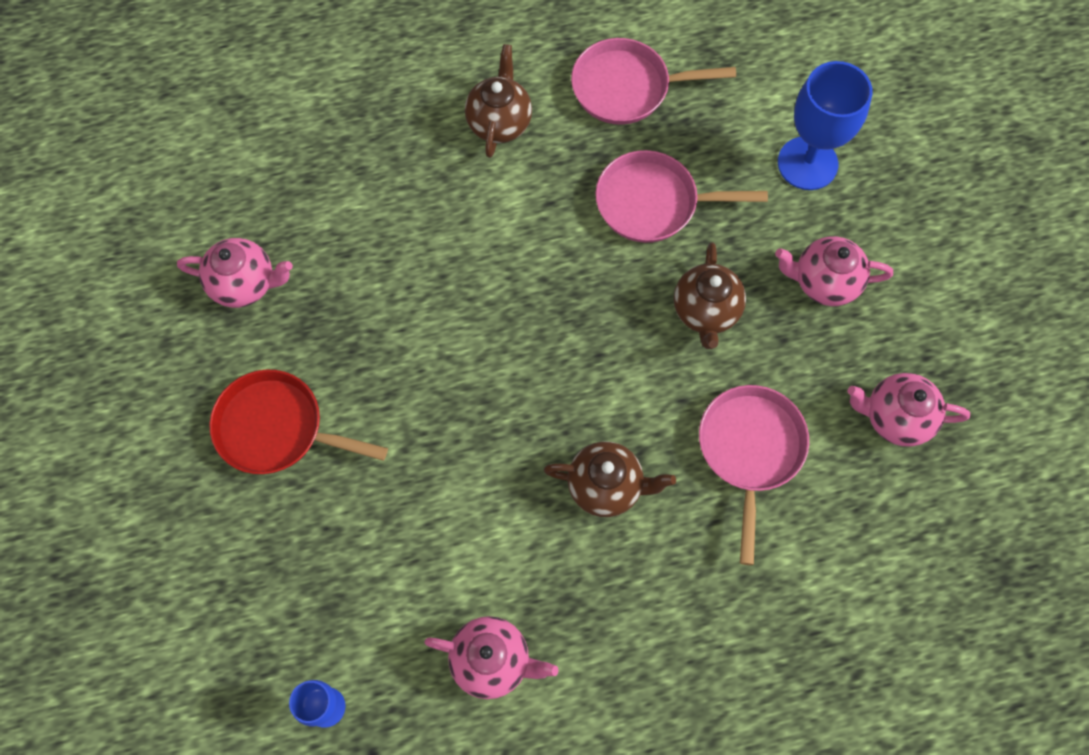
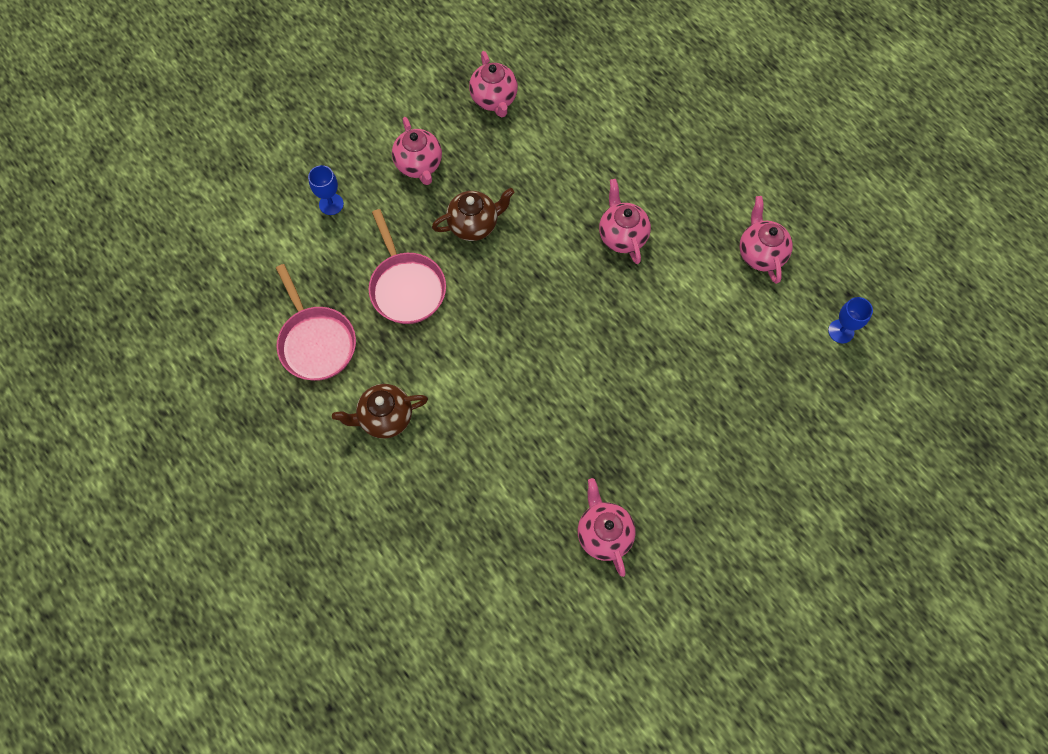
camera: 115 degrees left, 0 degrees up
red pan [209,370,388,474] -> none
brown teapot [544,441,676,517] -> pink teapot [599,179,651,264]
pink pan [699,385,809,565] -> none
blue goblet [778,61,873,190] -> blue goblet [308,165,344,215], size x0.55

